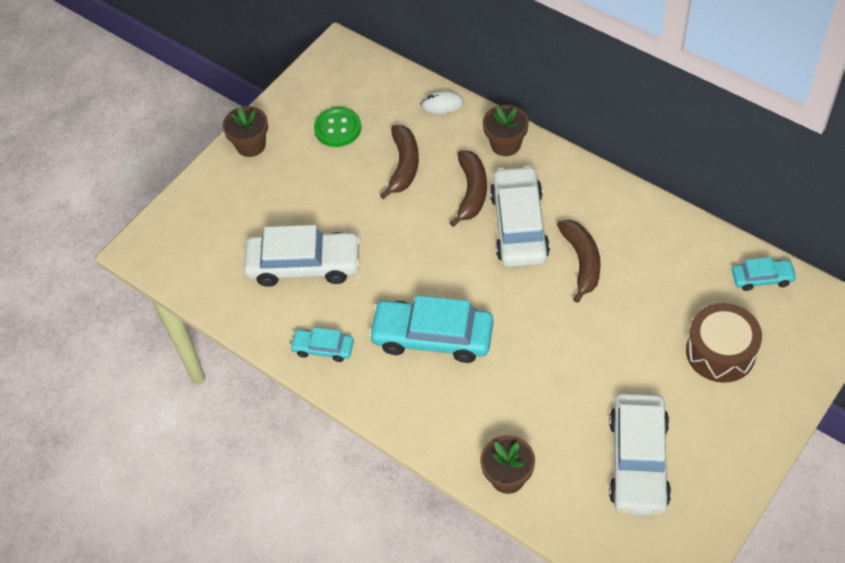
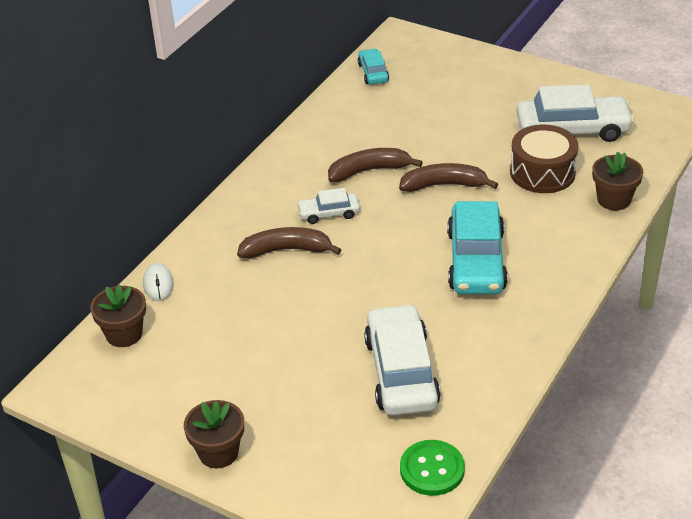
camera: 100 degrees left, 15 degrees down
turquoise car [290,328,354,362] -> none
green button [314,107,361,147] -> green button moved to [400,440,465,496]
brown banana [380,125,419,199] -> brown banana moved to [399,163,498,192]
brown flower pot [483,105,529,156] -> brown flower pot moved to [90,285,146,347]
white car [490,166,550,267] -> white car [297,188,360,224], size x0.51
brown drum [686,303,762,383] -> brown drum moved to [510,125,579,193]

